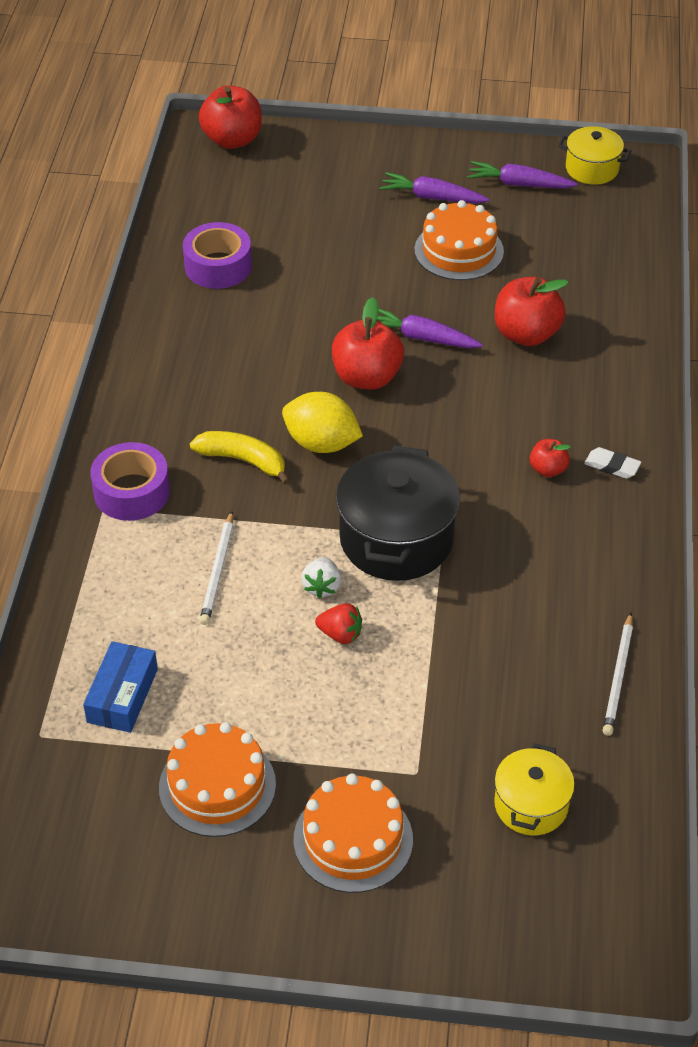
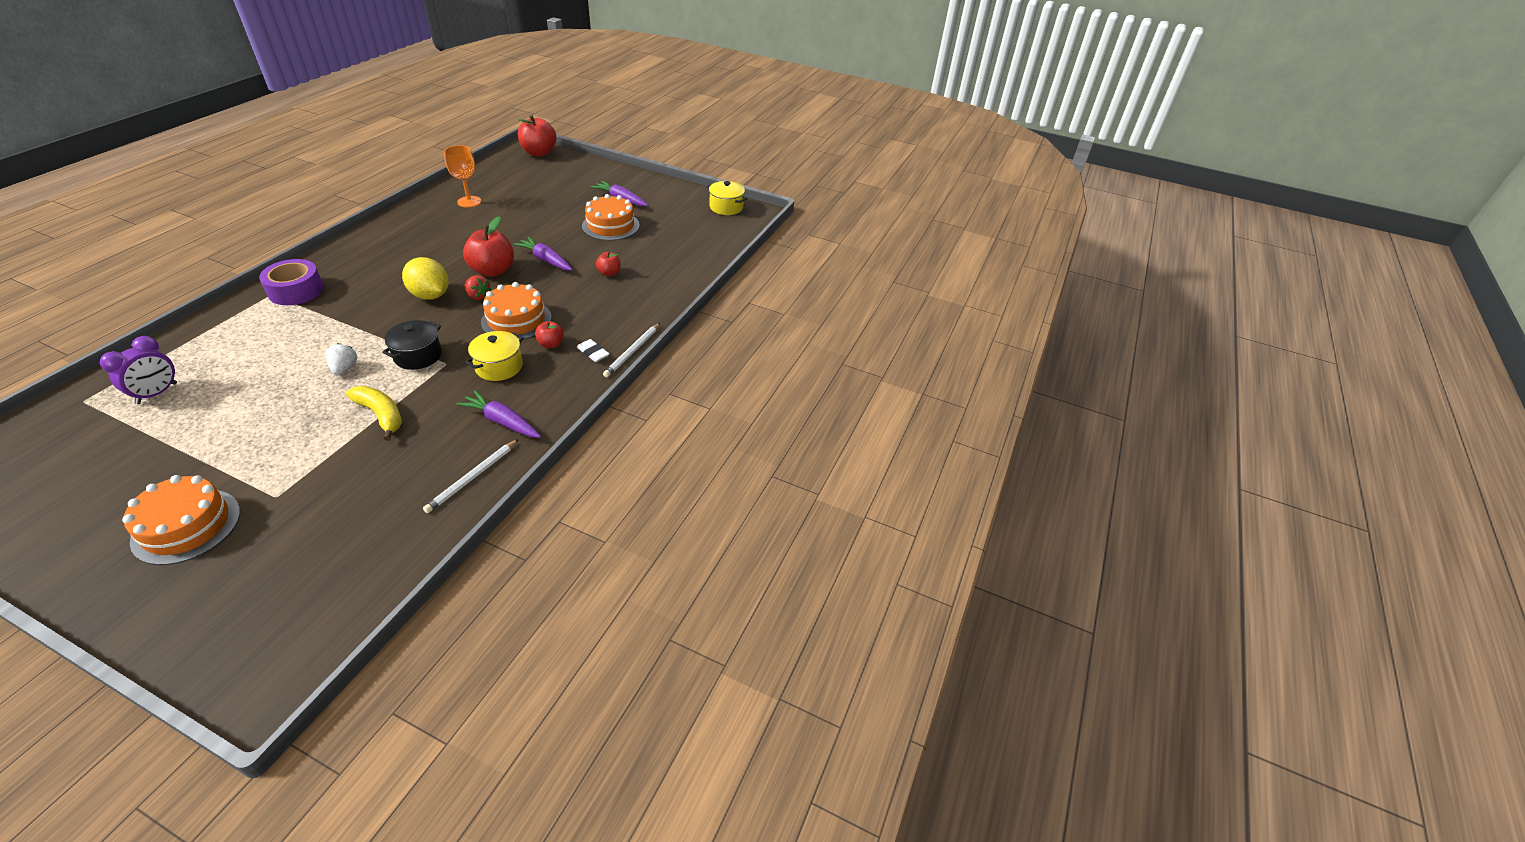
camera: 15 degrees right, 5 degrees down
blue box [83,641,158,733] -> purple clock [100,336,177,404]
orange cake [159,722,276,837] -> orange cake moved to [481,282,552,340]
purple tape [183,222,252,289] -> orange goblet [444,145,481,208]
yellow banana [190,431,290,485] -> yellow banana moved to [346,386,402,441]
white pencil [200,511,233,625] -> white pencil moved to [603,323,660,377]
white strawberry [301,557,341,599] -> white strawberry turned 150 degrees clockwise [325,343,357,375]
red strawberry [315,603,362,644] -> red strawberry moved to [464,275,491,300]
black pot [336,445,460,581] -> black pot [382,320,442,370], size x0.58
purple carrot [467,161,577,188] -> purple carrot moved to [456,390,541,438]
yellow pot [494,743,575,835] -> yellow pot moved to [465,331,524,381]
red apple [495,277,569,346] -> red apple [596,251,621,276], size x0.52

